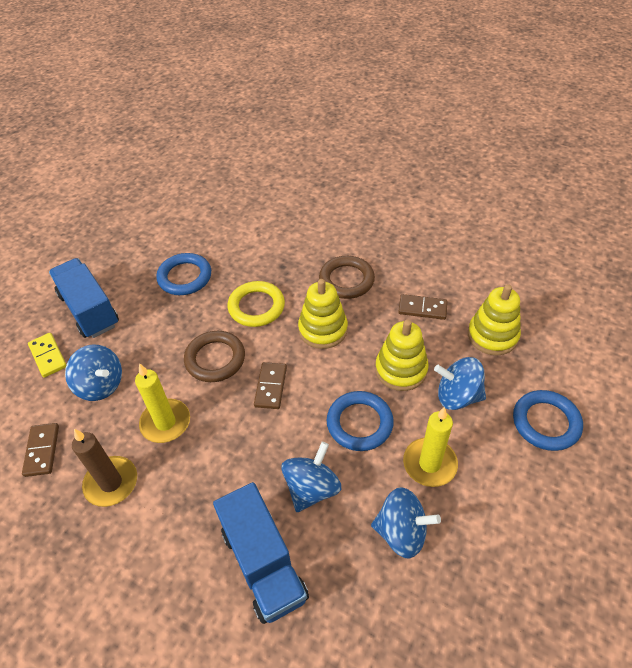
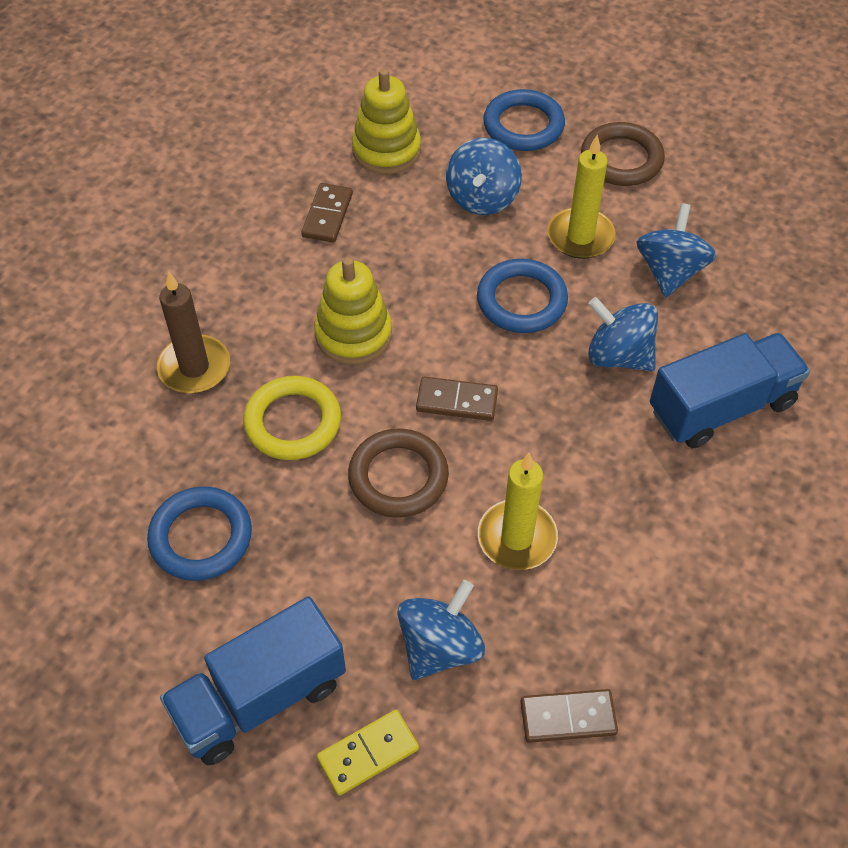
camera: 90 degrees left, 5 degrees up
brown candle [72,429,137,507] -> brown candle moved to [157,271,230,394]
brown ring [319,256,375,299] -> brown ring moved to [581,122,665,186]
yellow stacking toy [375,320,429,391] -> none

